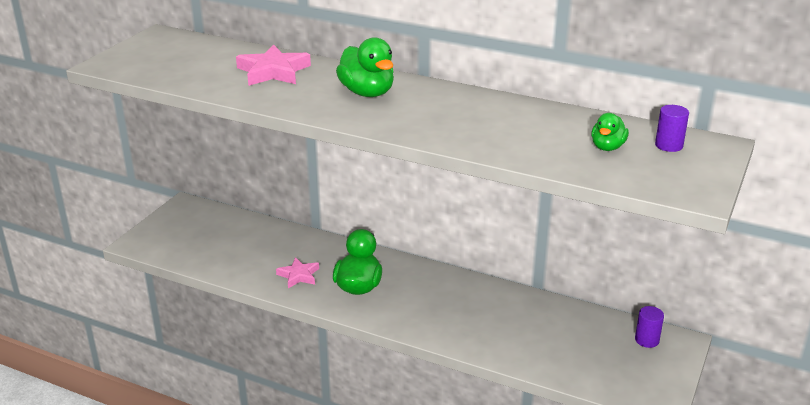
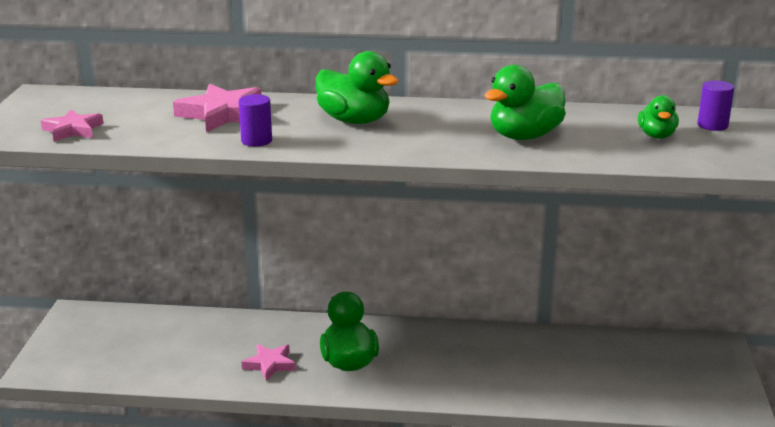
camera: 20 degrees left, 5 degrees down
purple cylinder [635,306,664,348] -> purple cylinder moved to [239,94,272,147]
none -> pink star [41,109,103,142]
none -> green duck [485,65,566,140]

